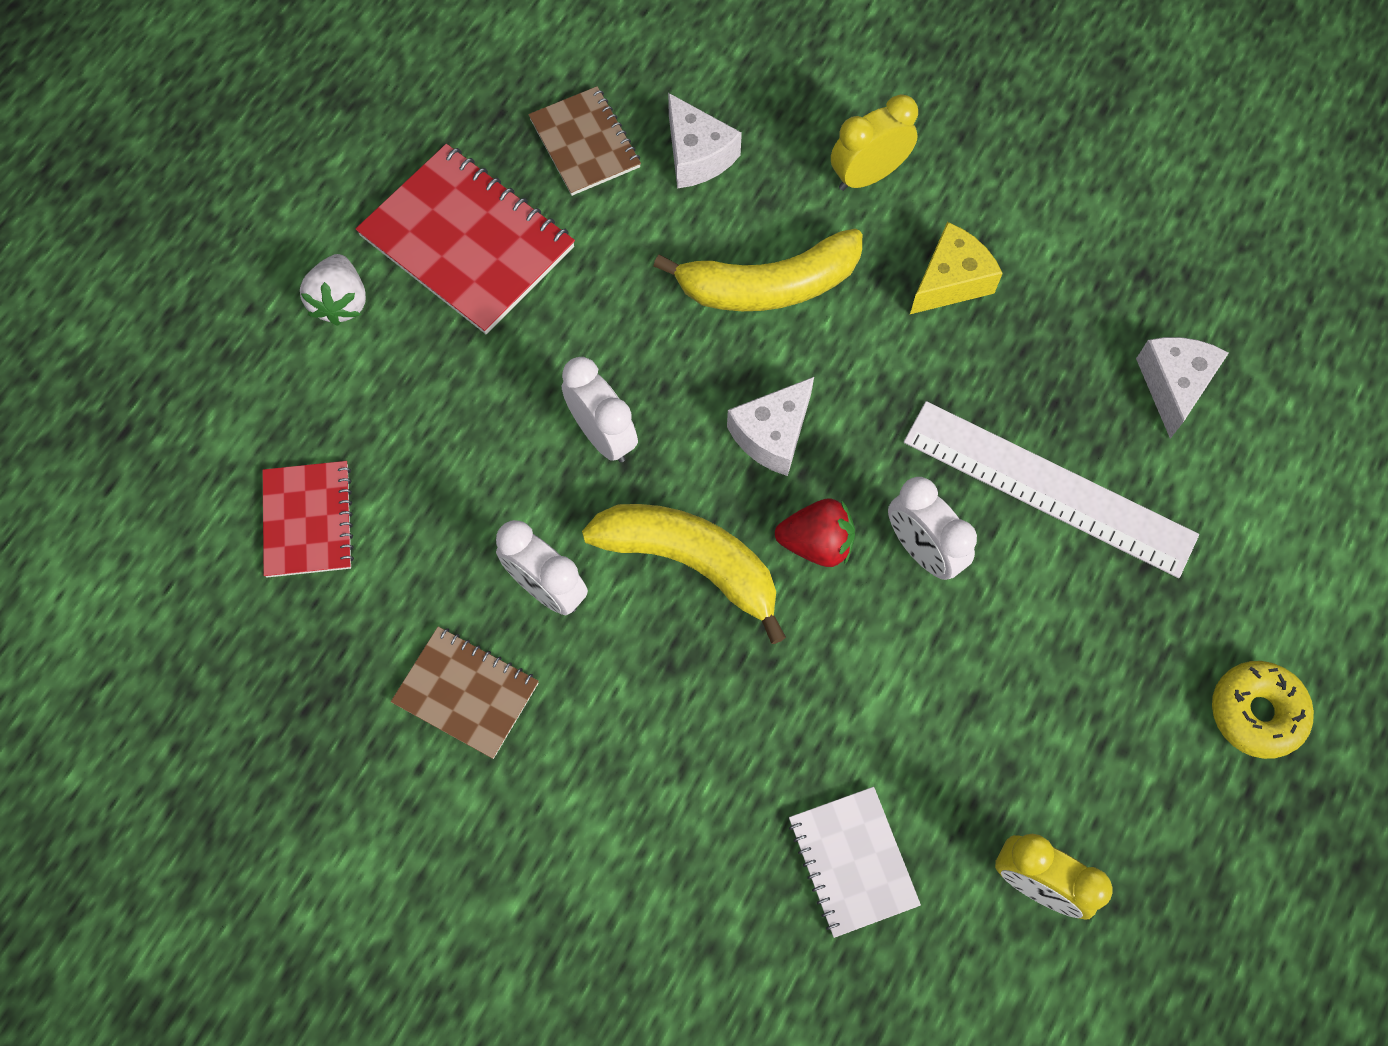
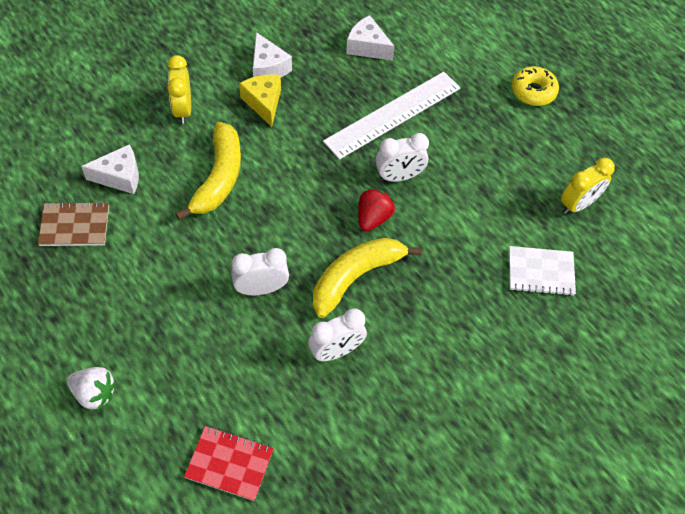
camera: 70 degrees left, 10 degrees down
red notebook [356,144,575,334] -> none
brown notebook [391,626,539,759] -> none
white cheese [727,377,814,476] -> white cheese moved to [253,32,292,77]

